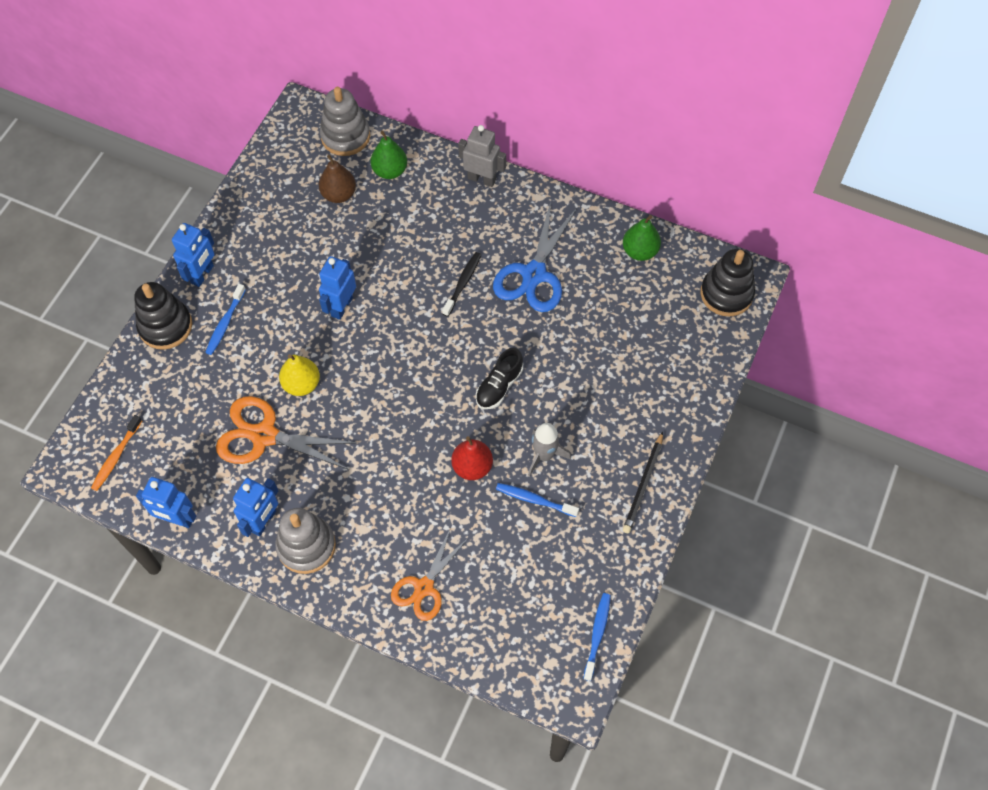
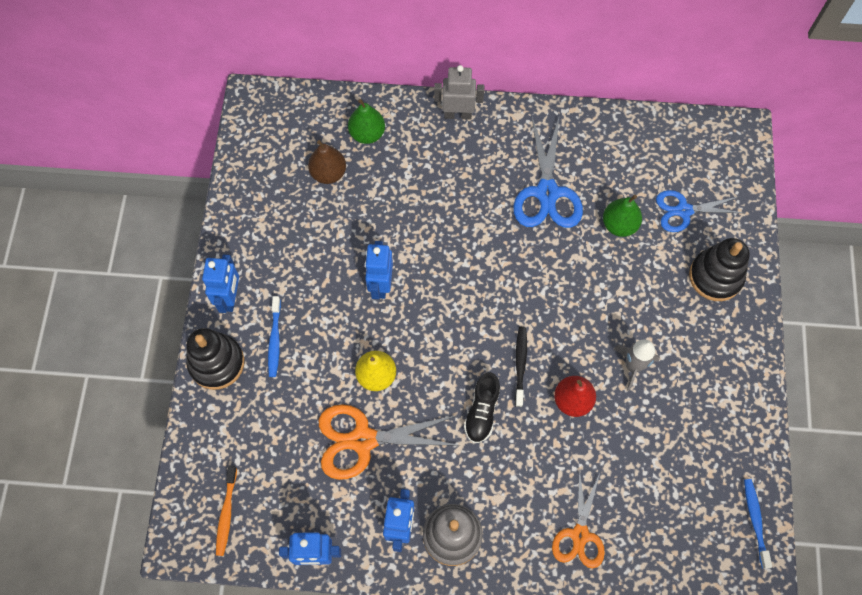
camera: 20 degrees left, 5 degrees up
grey stacking toy [320,87,370,156] -> none
black toothbrush [442,252,481,317] -> black toothbrush moved to [515,327,527,407]
black shoe [476,348,523,409] -> black shoe moved to [464,373,500,443]
blue toothbrush [496,483,579,517] -> none
green pear [623,215,661,261] -> green pear moved to [603,195,642,237]
black pencil [623,432,663,533] -> none
black stacking toy [701,249,755,316] -> black stacking toy moved to [689,238,750,301]
none -> blue scissors [656,190,743,232]

